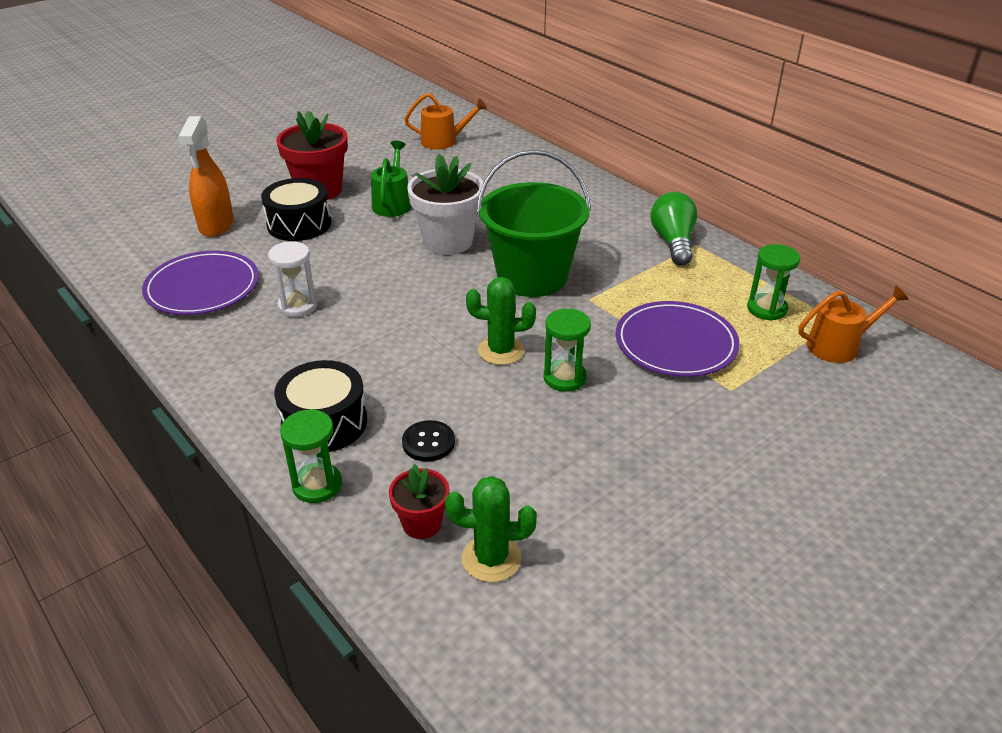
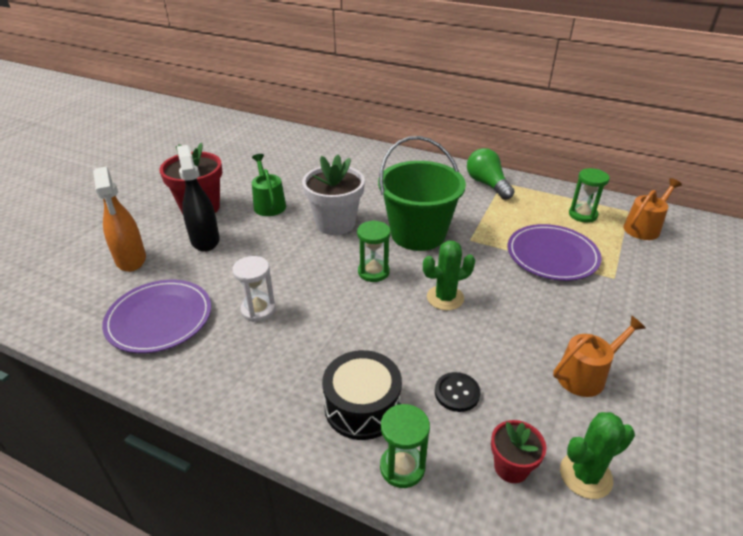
camera: 25 degrees left, 0 degrees up
black drum [261,178,331,241] -> black spray bottle [177,145,219,252]
orange watering can [404,93,487,149] -> orange watering can moved to [553,316,646,397]
green hourglass [543,309,591,392] -> green hourglass moved to [357,220,391,282]

